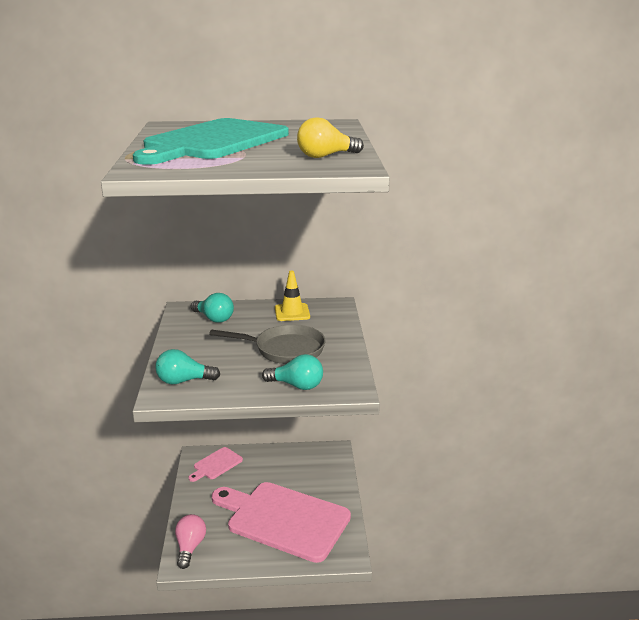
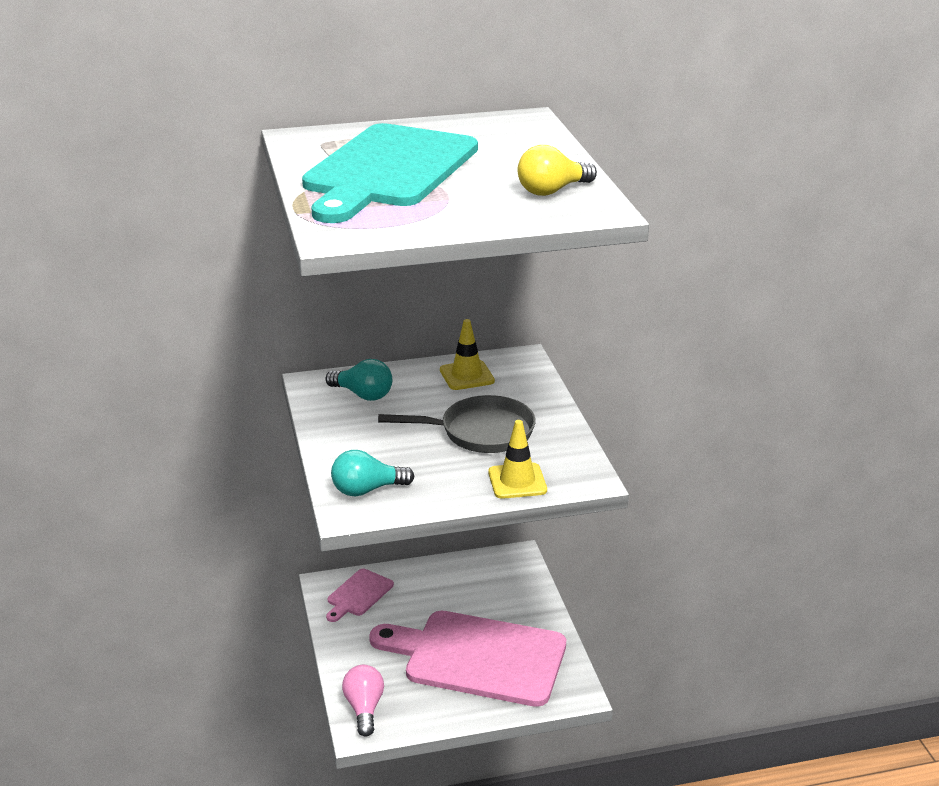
camera: 10 degrees left, 5 degrees up
turquoise light bulb [262,354,323,390] -> yellow traffic cone [488,420,547,499]

